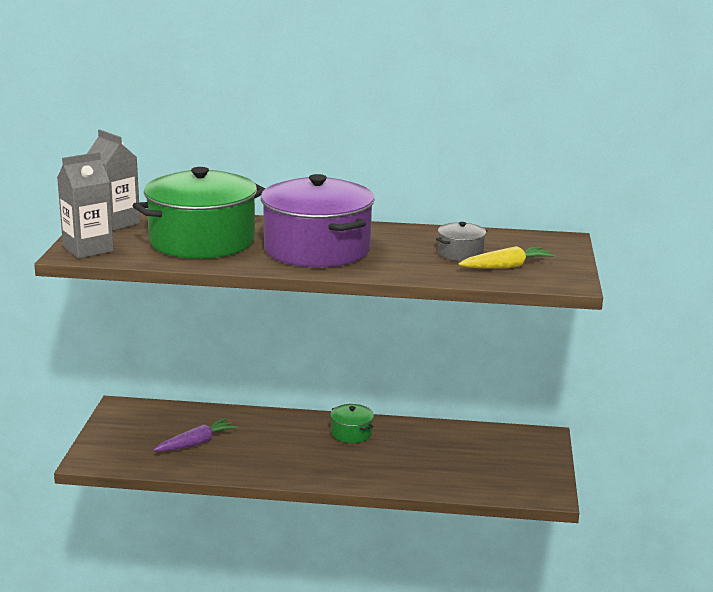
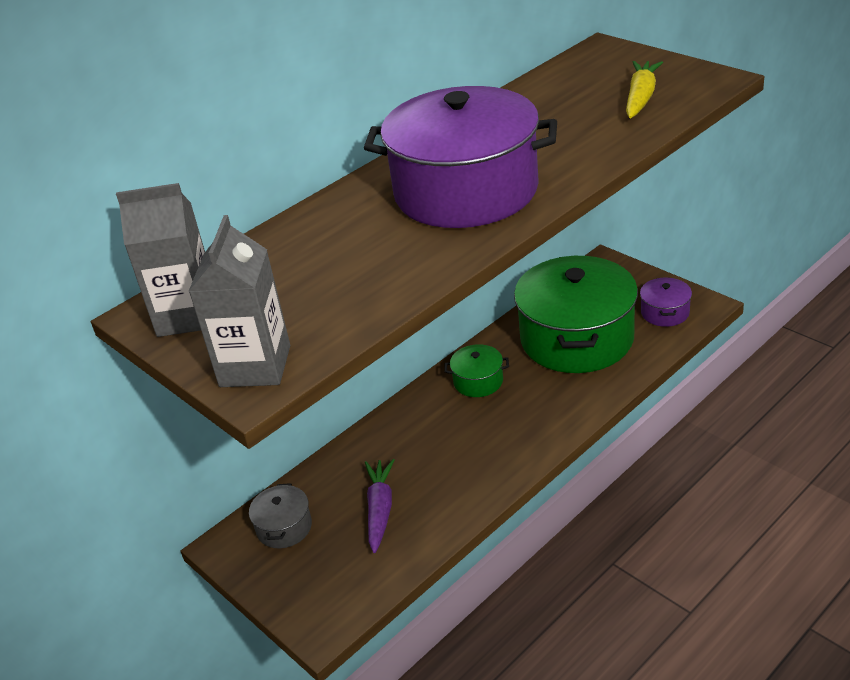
camera: 45 degrees left, 15 degrees up
green pot [133,167,265,259] -> green pot moved to [514,256,638,373]
grey pot [436,222,487,261] -> grey pot moved to [249,483,312,548]
none -> purple pot [640,277,692,327]

